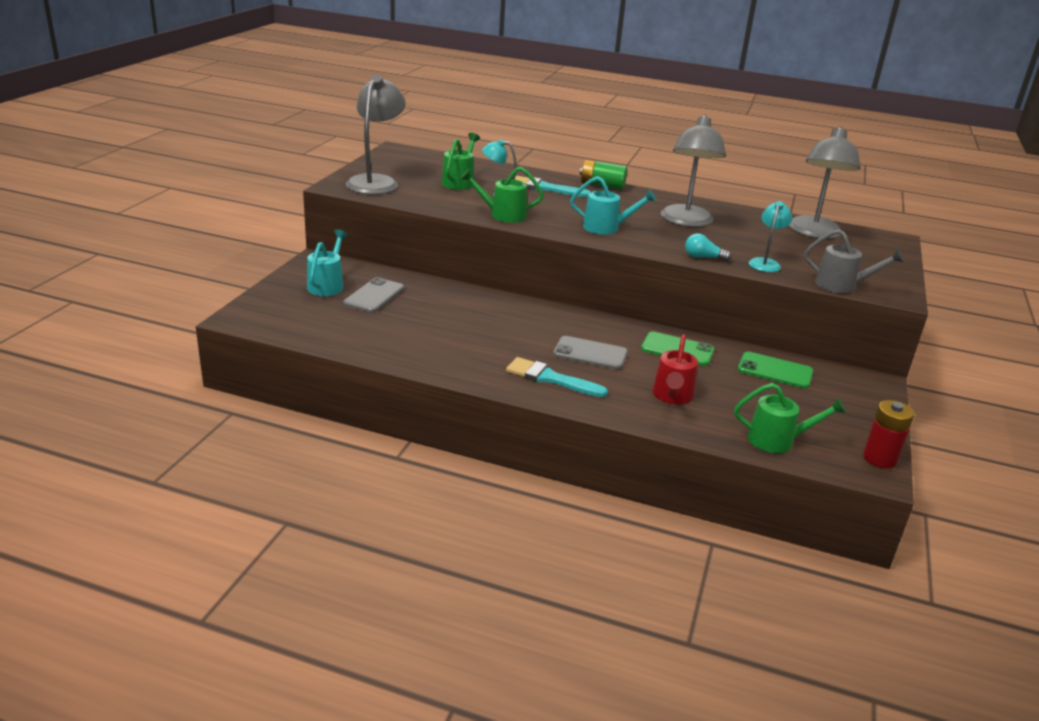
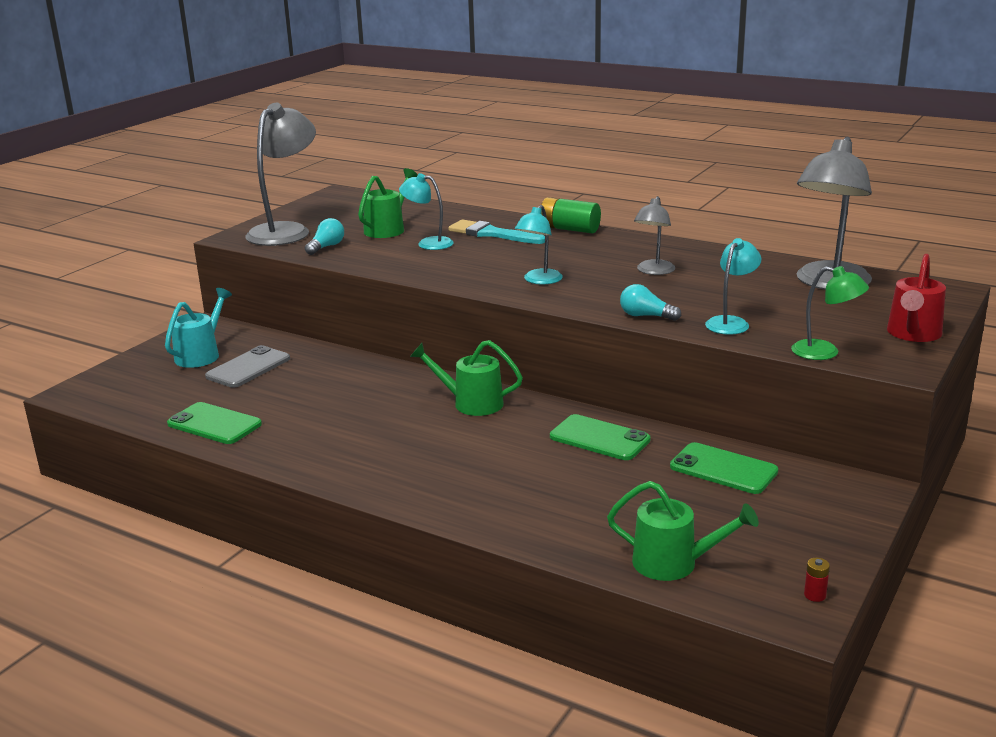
camera: 15 degrees right, 5 degrees down
green watering can [460,167,543,223] -> green watering can moved to [410,340,523,416]
turquoise brush [506,357,608,397] -> none
grey phone [553,336,628,370] -> none
turquoise watering can [570,176,656,234] -> turquoise lamp [515,205,563,284]
red watering can [653,334,698,405] -> red watering can moved to [887,254,946,342]
grey lamp [661,114,726,227] -> grey lamp [634,196,675,275], size x0.54
grey watering can [804,229,904,293] -> green lamp [791,266,869,360]
red battery [863,400,914,468] -> red battery [804,558,830,602], size x0.45
none -> green phone [167,402,262,444]
none -> turquoise light bulb [305,218,344,255]

